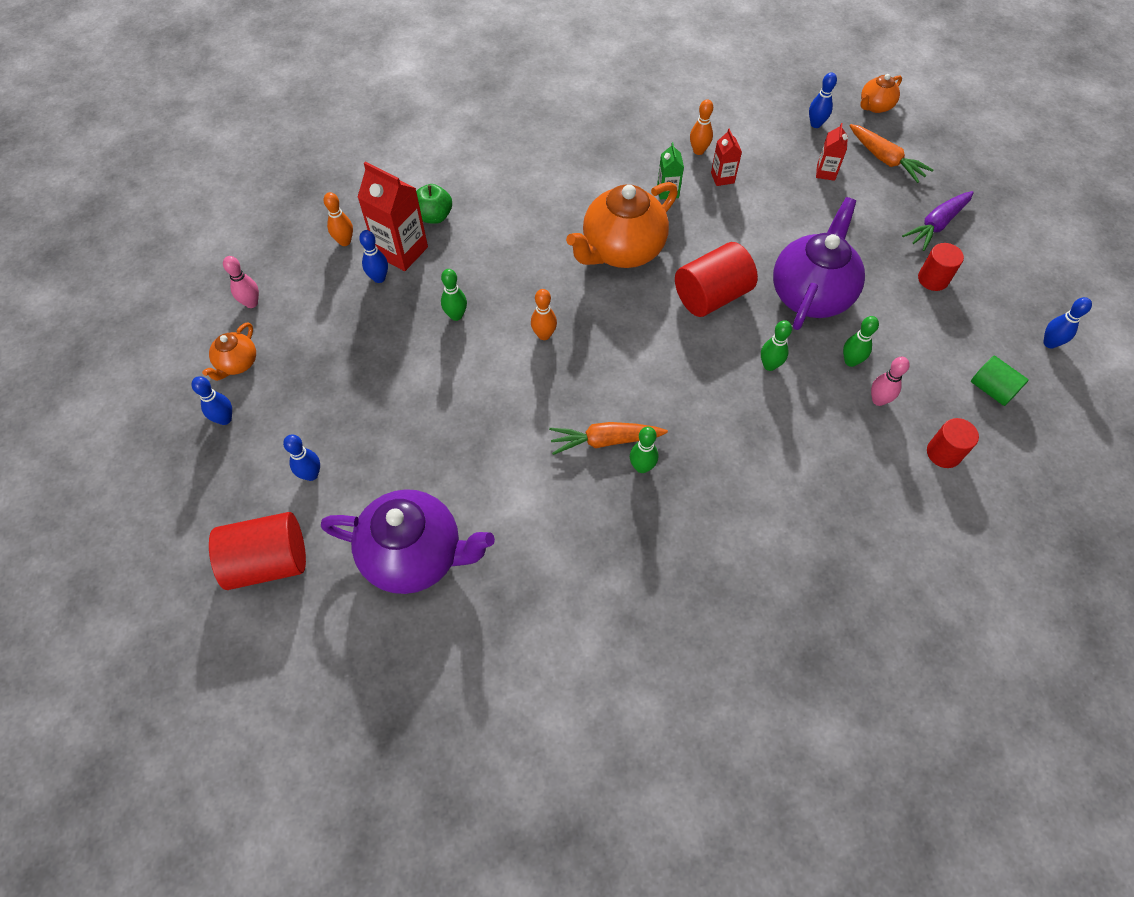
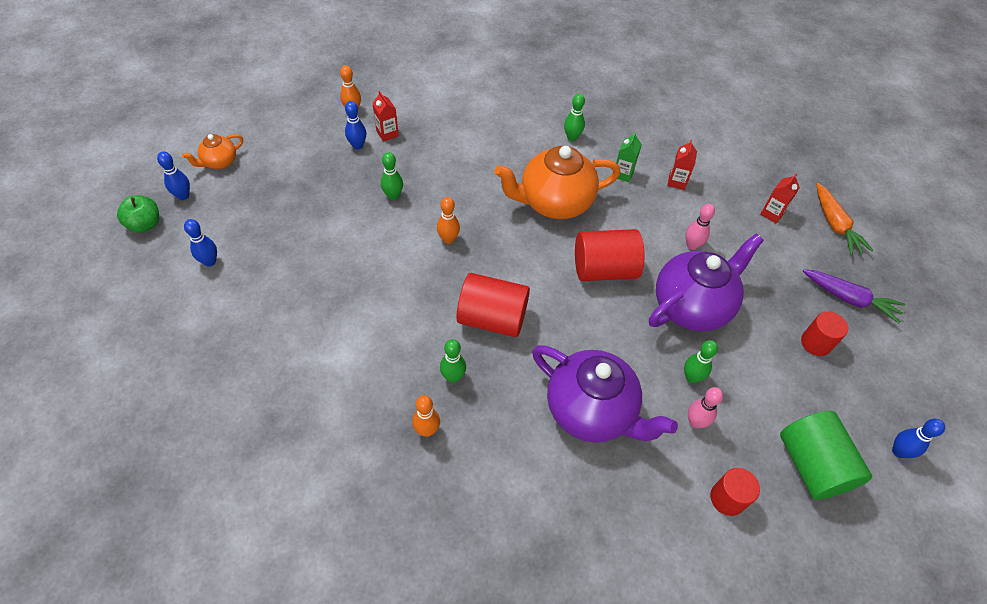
camera: 25 degrees right, 5 degrees down
red cylinder [209,512,306,590] -> red cylinder moved to [457,273,530,337]
pink bowling pin [223,256,259,308] -> pink bowling pin moved to [685,204,715,250]
purple teapot [321,489,495,594] -> purple teapot moved to [532,345,678,443]
red carton [357,161,428,271] -> red carton [372,91,399,142], size x0.53
green apple [416,184,452,224] -> green apple moved to [117,196,159,233]
orange carrot [549,422,668,455] -> none
orange bowling pin [690,99,713,155] -> orange bowling pin moved to [412,395,440,437]
green bowling pin [761,320,792,371] -> green bowling pin moved to [564,94,585,141]
blue bowling pin [809,72,837,128] -> none
orange teapot [860,74,902,113] -> none
purple carrot [902,191,974,251] -> purple carrot turned 135 degrees counterclockwise [803,269,905,323]
green cylinder [971,356,1028,406] -> green cylinder [780,411,872,500], size x1.67

